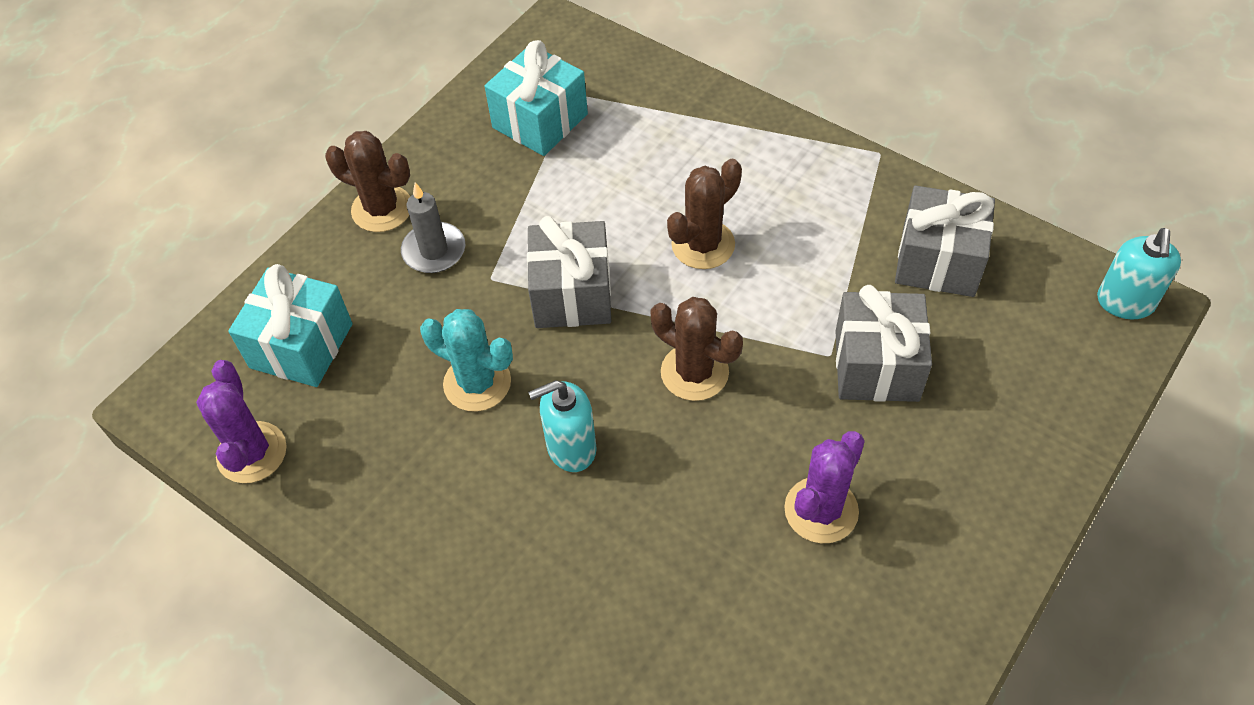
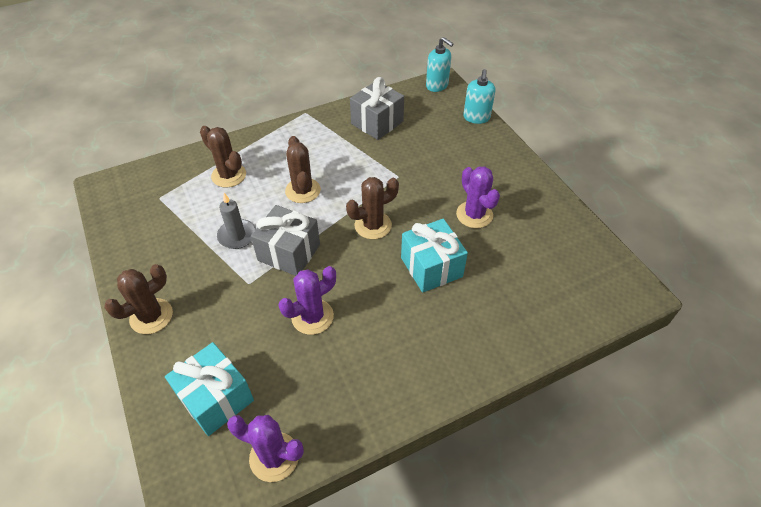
camera: 65 degrees left, 5 degrees down
grey candle [401,182,465,273] -> grey candle moved to [217,193,256,249]
turquoise cactus [420,309,513,412] -> purple cactus [279,266,336,335]
turquoise gift [485,40,588,156] -> turquoise gift moved to [401,219,468,293]
turquoise soap dispenser [528,380,596,472] -> turquoise soap dispenser moved to [463,69,496,124]
grey gift [836,285,932,402] -> none
none -> brown cactus [200,126,246,188]

